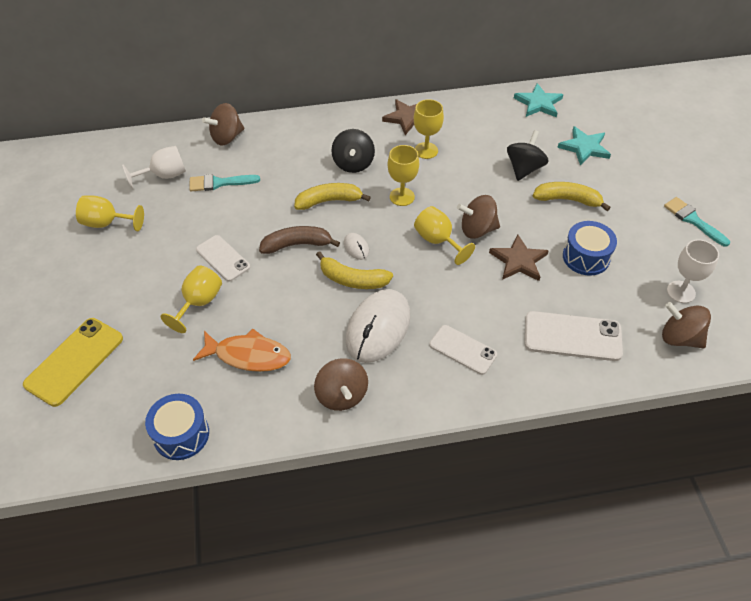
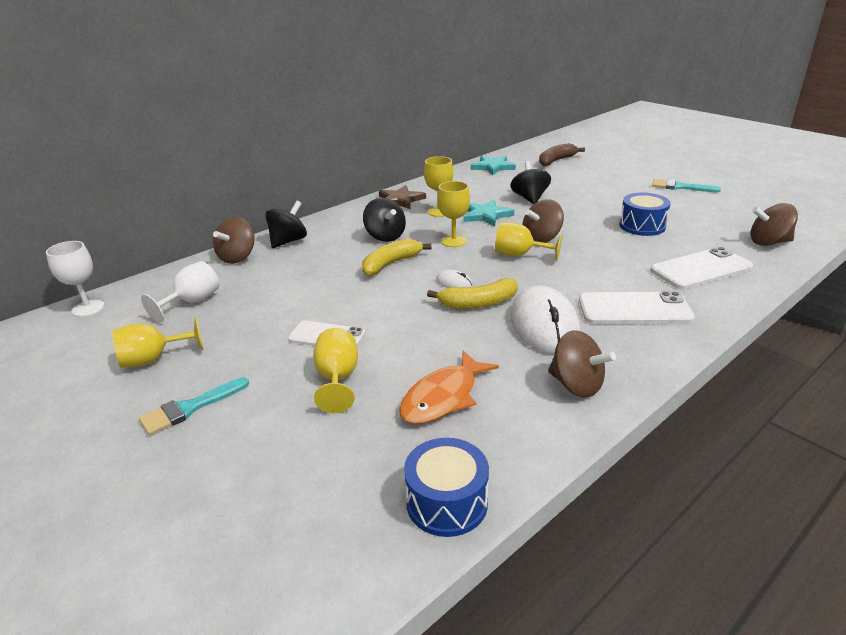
camera: 30 degrees left, 20 degrees down
yellow phone [23,318,123,407] -> none
turquoise brush [189,174,260,191] -> turquoise brush moved to [139,377,249,435]
orange fish [193,328,291,372] -> orange fish turned 150 degrees clockwise [399,350,499,424]
brown banana [259,226,340,254] -> brown banana moved to [539,143,585,166]
white phone [429,325,497,375] -> white phone [579,291,695,324], size x1.50
brown star [489,234,549,281] -> none
yellow banana [533,182,611,211] -> none
turquoise star [557,126,611,165] -> turquoise star moved to [463,200,514,226]
white goblet [667,240,719,303] -> white goblet moved to [46,241,104,317]
none -> black spinning top [265,201,307,248]

